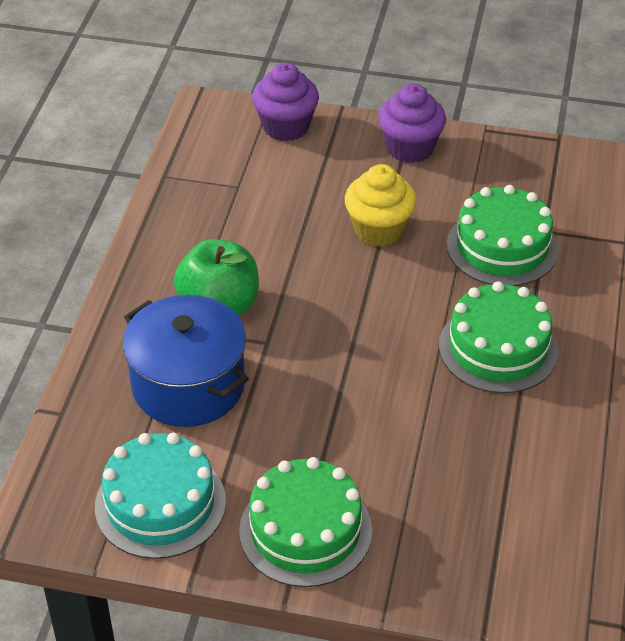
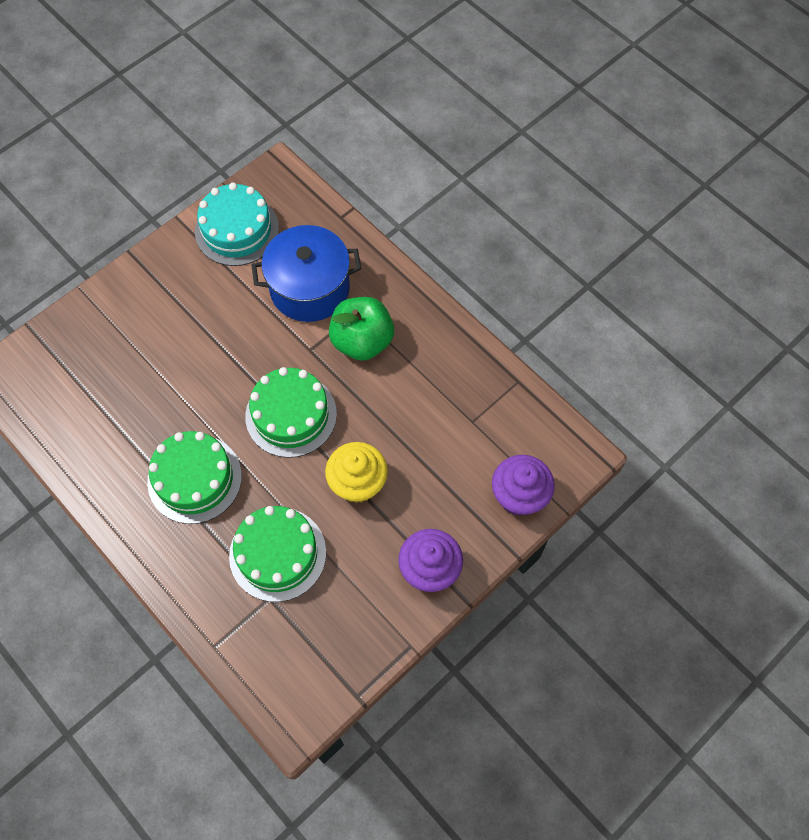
camera: 125 degrees right, 20 degrees up
green cake [239,457,372,587] -> green cake moved to [245,367,337,458]

